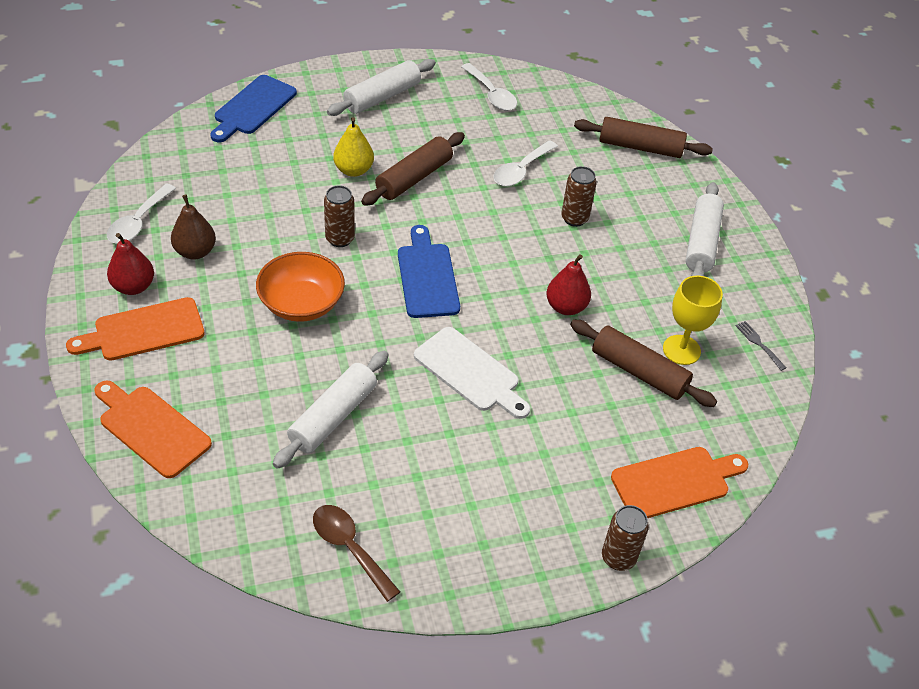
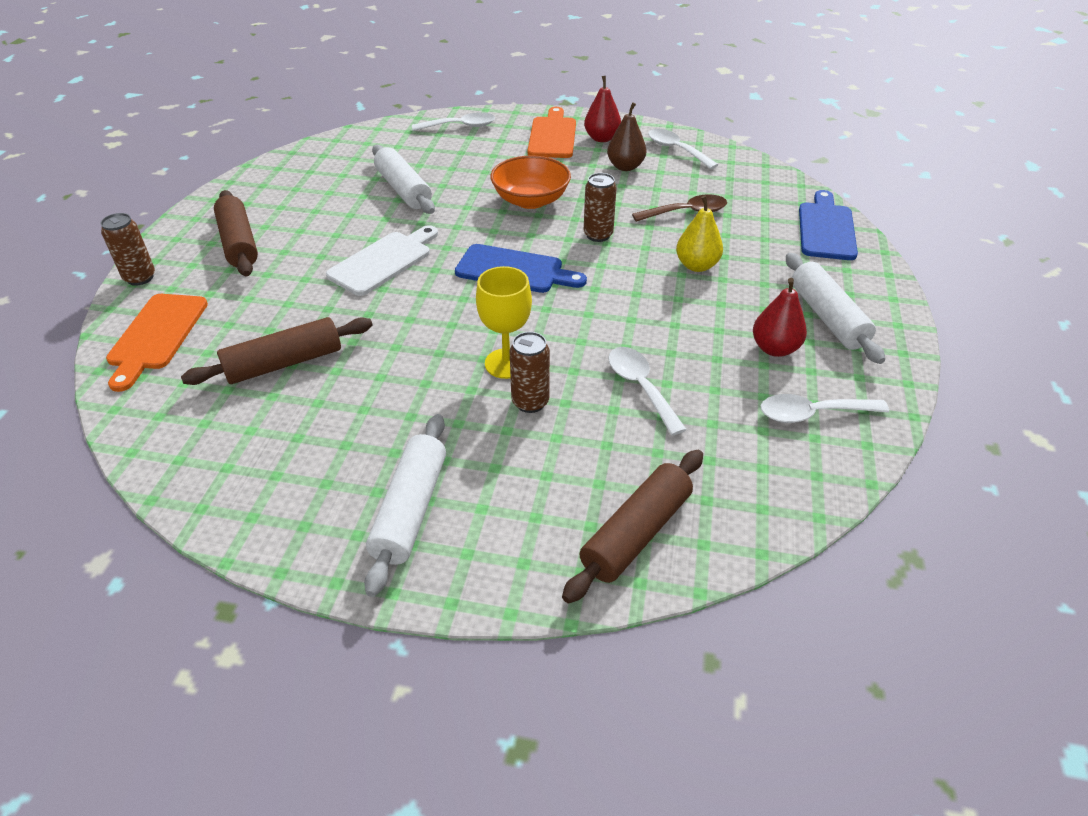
camera: 120 degrees right, 5 degrees down
orange cutting board [94,380,212,478] -> white spoon [412,112,495,131]
blue cutting board [210,75,297,142] -> blue cutting board turned 45 degrees clockwise [799,190,858,260]
brown spoon [313,505,400,602] -> brown spoon moved to [632,194,727,222]
brown rolling pin [361,132,465,206] -> brown rolling pin moved to [214,190,258,276]
white cutting board [414,327,530,419] -> white cutting board turned 150 degrees clockwise [326,225,438,296]
red pear [547,254,591,315] -> red pear moved to [753,278,807,357]
yellow goblet [663,276,723,365] -> yellow goblet moved to [476,266,532,379]
white rolling pin [685,182,724,276] -> white rolling pin turned 60 degrees clockwise [364,414,446,597]
grey fork [736,321,786,371] -> none

